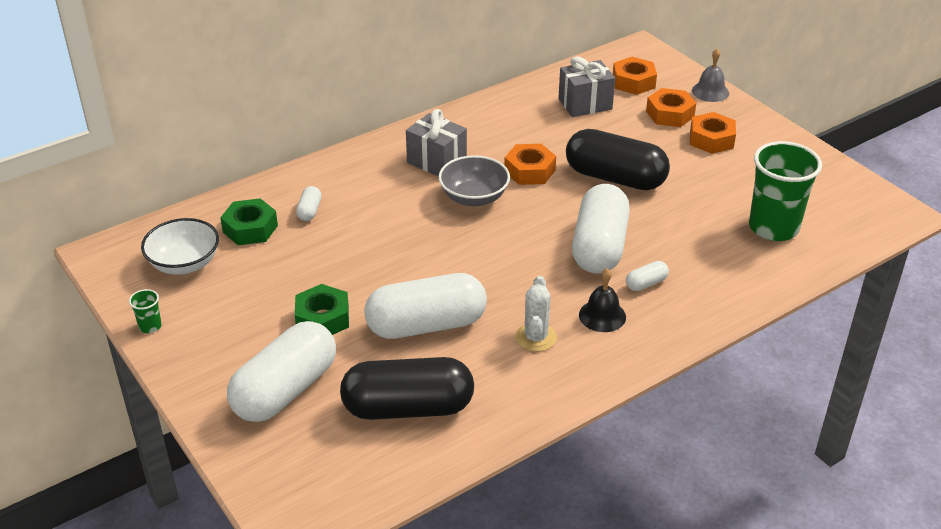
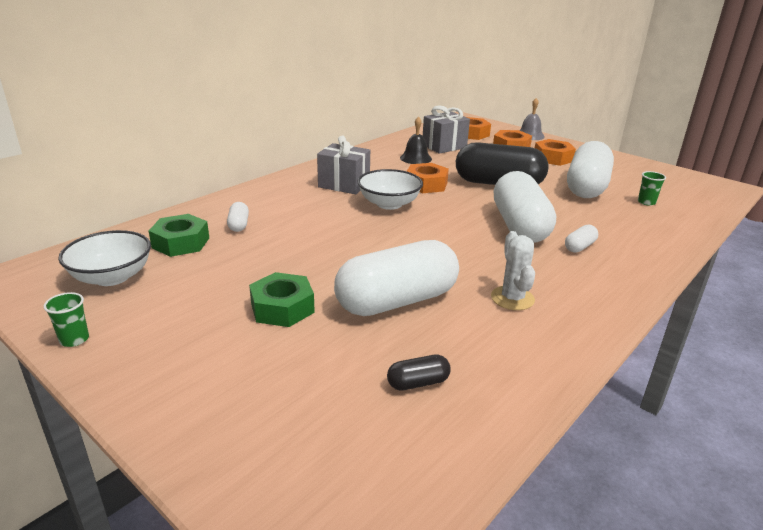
camera: 15 degrees left, 10 degrees down
white capsule [227,321,336,422] -> white capsule moved to [567,141,614,198]
black capsule [340,357,474,420] -> black capsule [387,354,451,391], size x0.41
grey bowl [438,155,510,206] -> white bowl [357,169,423,210]
black bell [579,268,626,332] -> black bell moved to [400,116,432,164]
green cup [749,141,822,241] -> green cup [638,171,666,206], size x0.41

